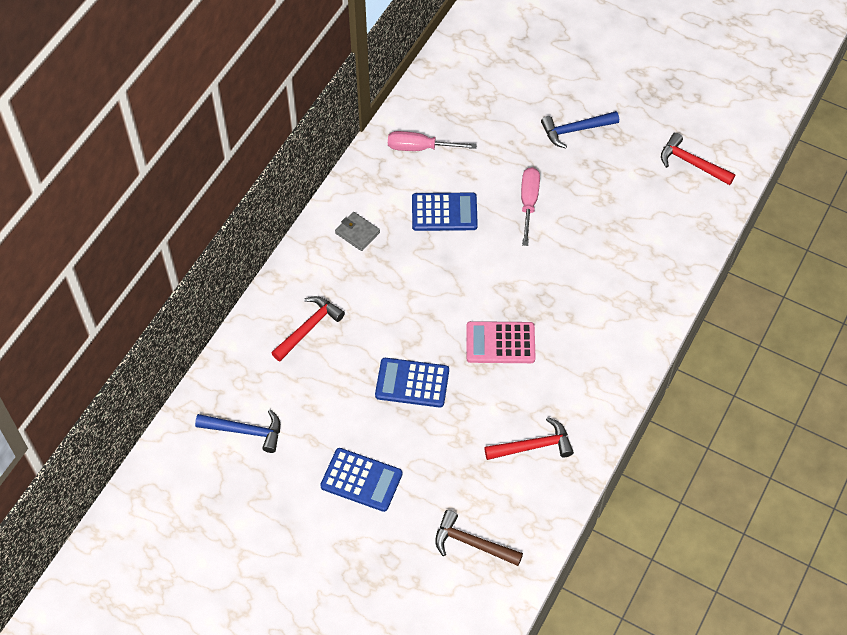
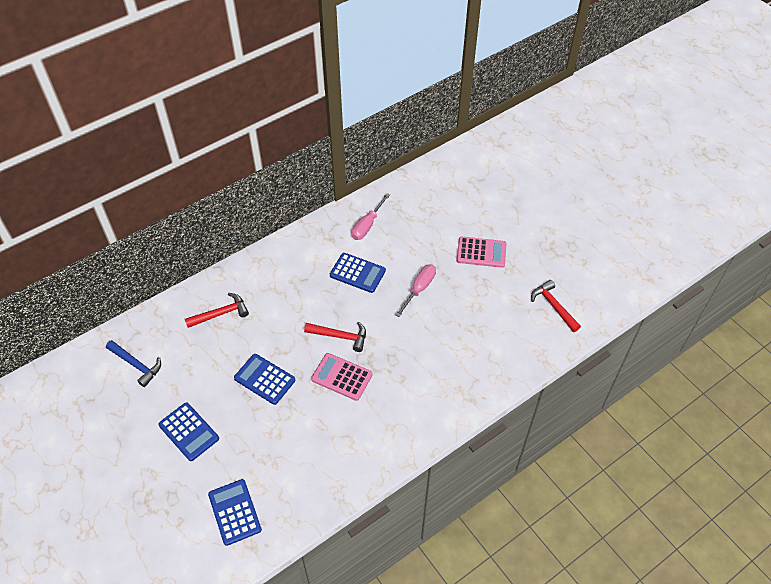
camera: 25 degrees right, 5 degrees down
grey wallet [335,212,380,251] -> none
pink screwdriver [388,131,477,151] -> pink screwdriver turned 90 degrees counterclockwise [352,193,390,240]
brown hammer [435,510,523,566] -> blue calculator [208,479,262,546]
red hammer [484,417,574,460] -> red hammer moved to [304,322,366,352]
blue hammer [541,111,619,148] -> pink calculator [457,237,507,268]

